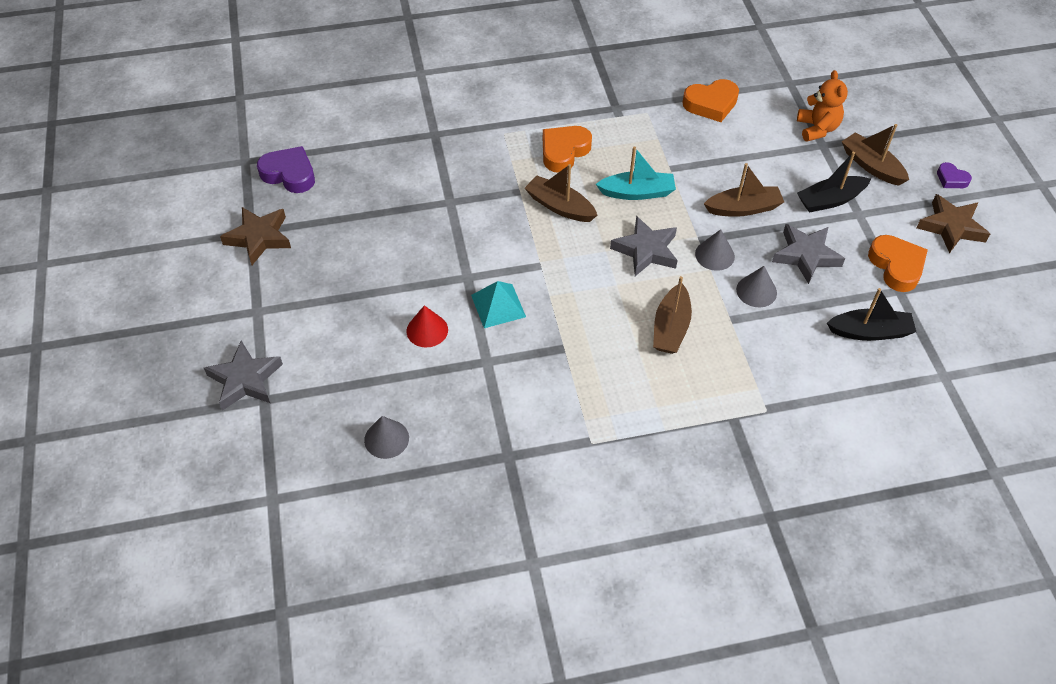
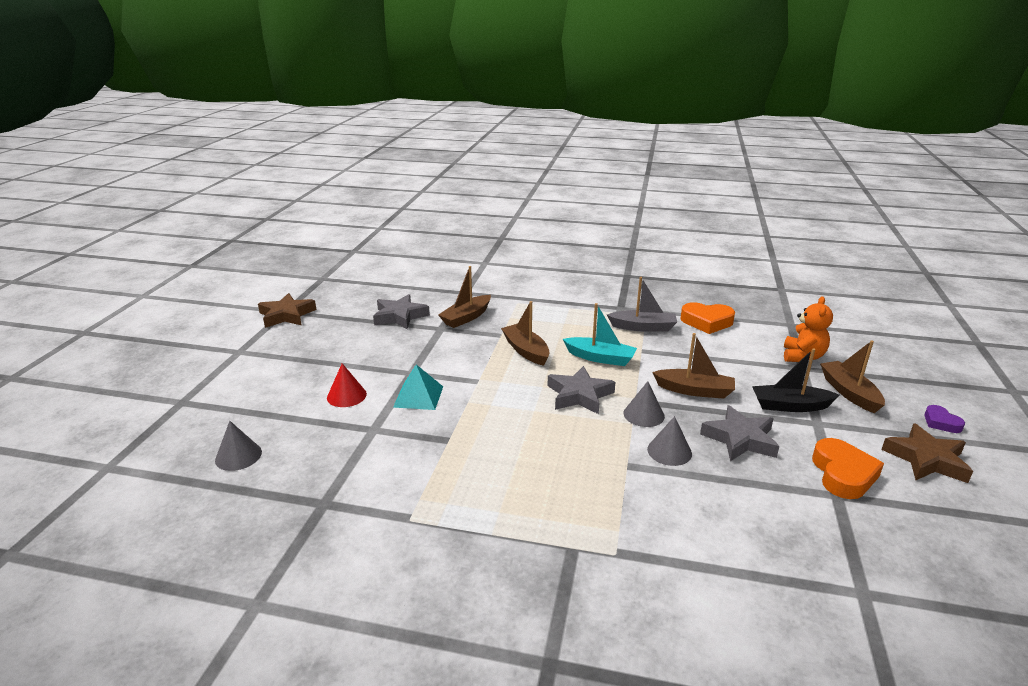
camera: 25 degrees right, 25 degrees down
grey star [204,341,283,411] -> grey star moved to [373,294,430,329]
purple heart [257,146,315,193] -> none
orange heart [543,126,592,173] -> none
brown boat [653,276,692,354] -> brown boat moved to [438,266,491,328]
black boat [827,288,916,341] -> none
none -> grey boat [607,277,677,332]

